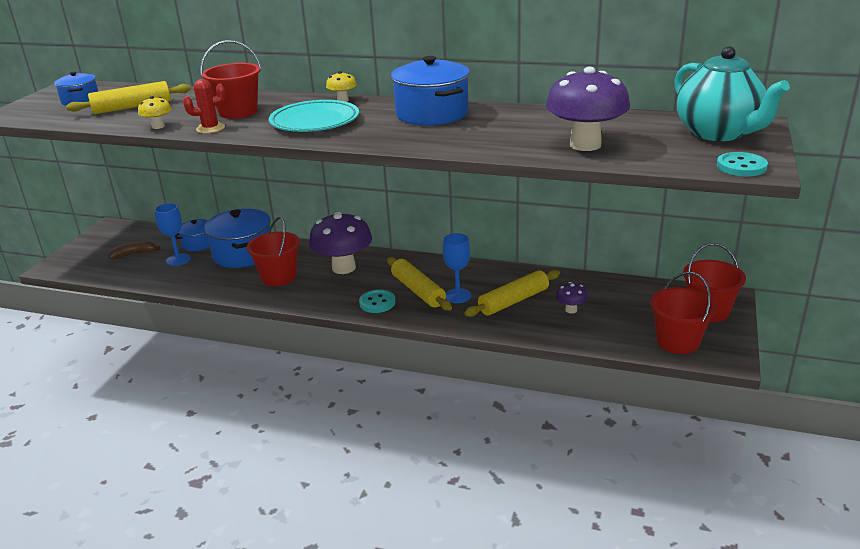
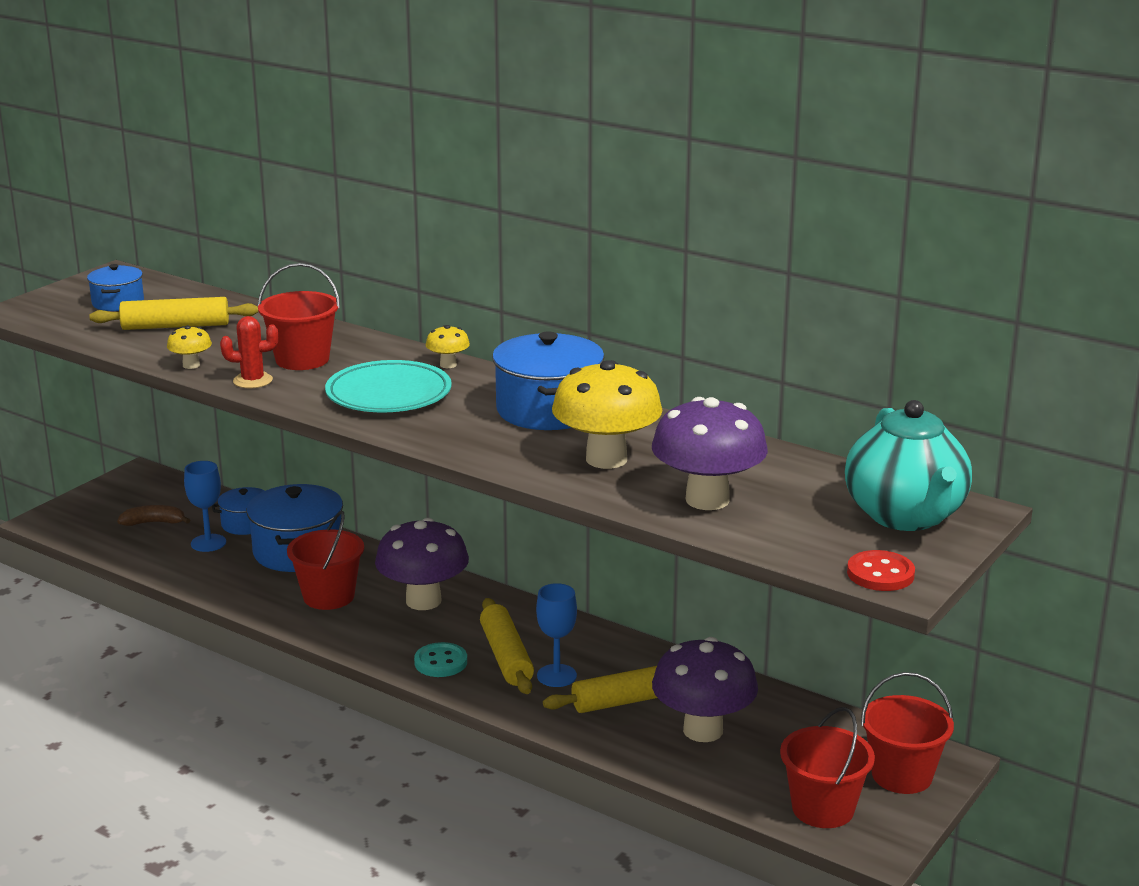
camera: 15 degrees right, 5 degrees down
purple mushroom [556,282,588,313] -> purple mushroom [652,637,758,742], size x2.21
turquoise button [717,152,768,176] -> red button [847,550,915,591]
none -> yellow mushroom [552,360,662,469]

